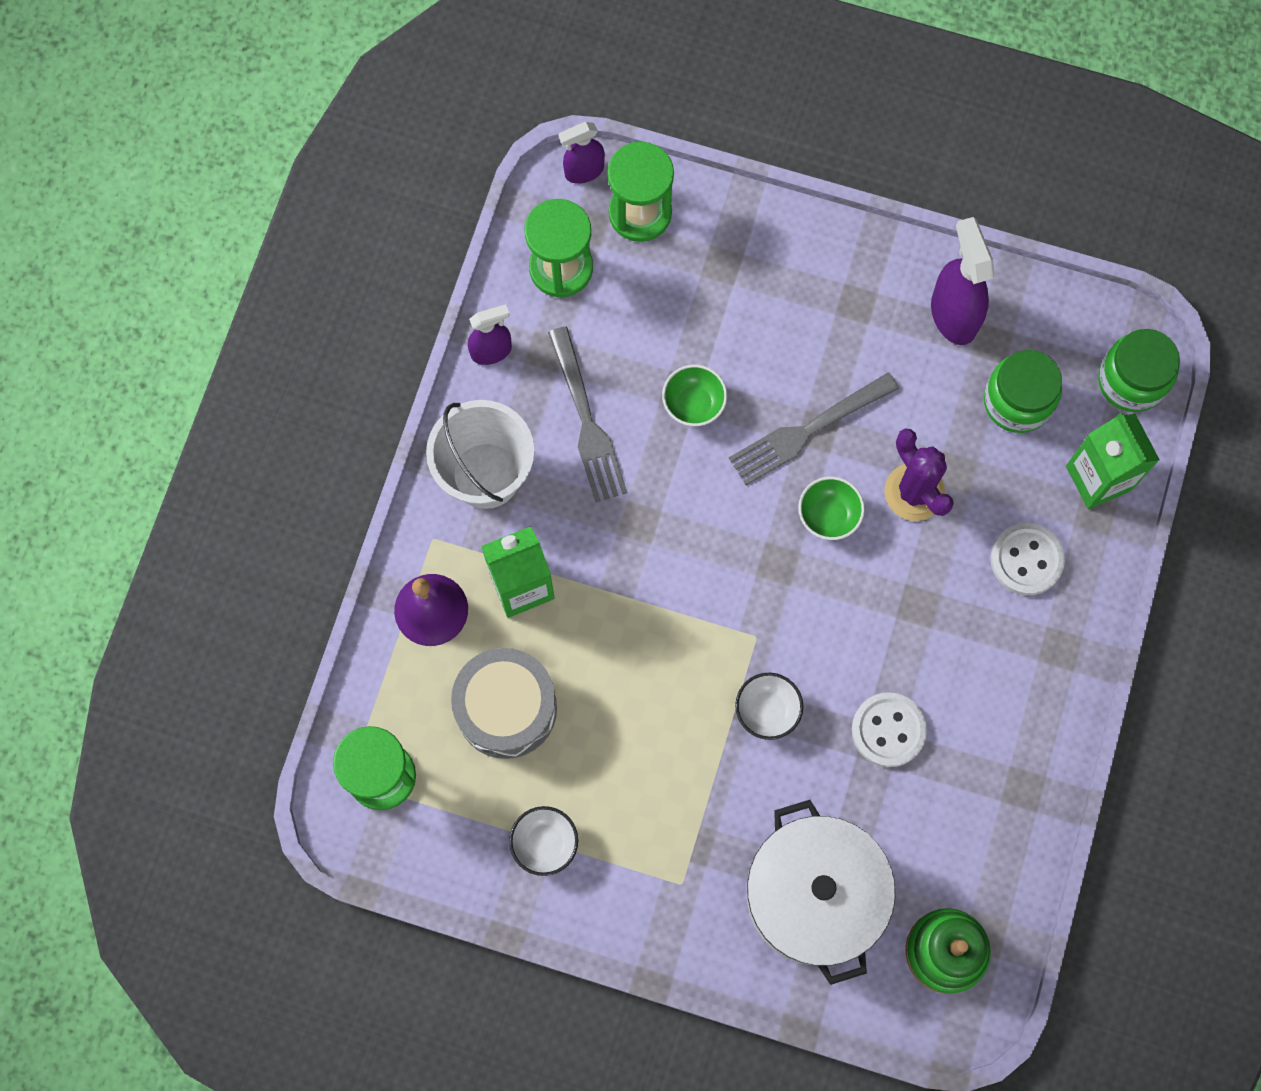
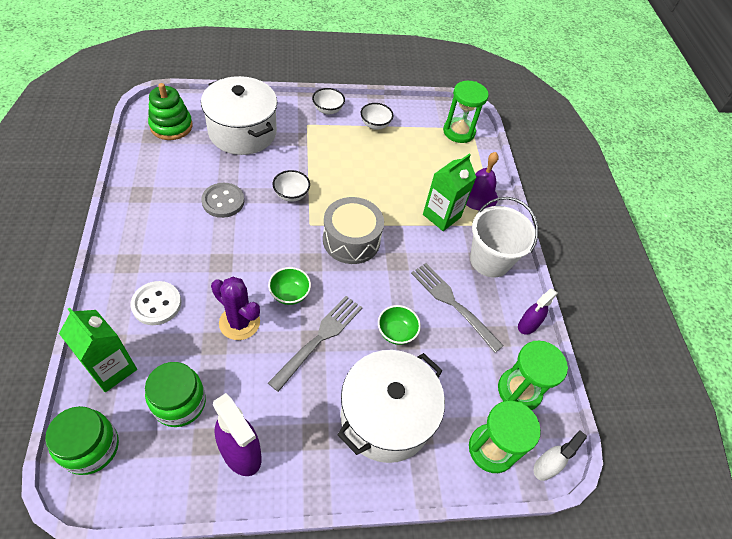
camera: 150 degrees right, 20 degrees down
grey drum [451,648,557,759] -> grey drum moved to [323,197,384,264]
purple spray bottle [559,122,605,184] -> white spray bottle [534,430,587,481]
white button [852,692,927,767] -> grey button [201,183,244,218]
none -> white bowl [312,88,345,115]
none -> white pot [337,350,445,463]

